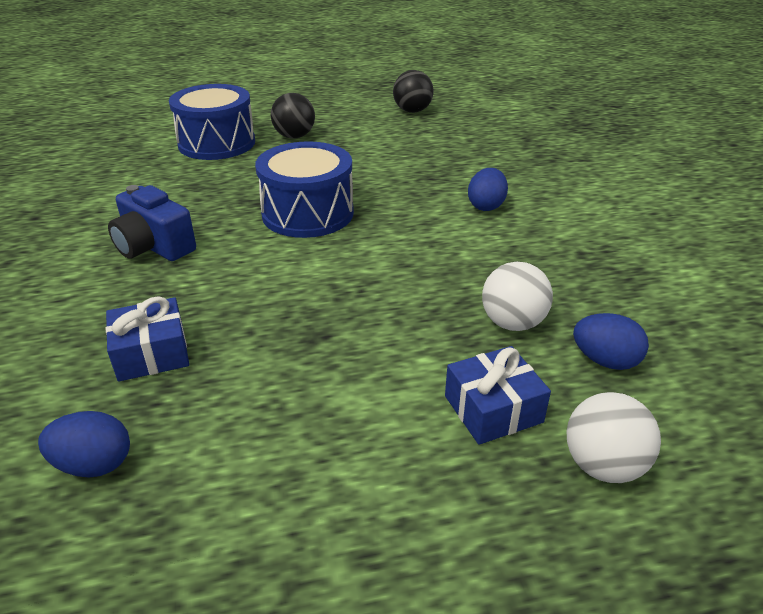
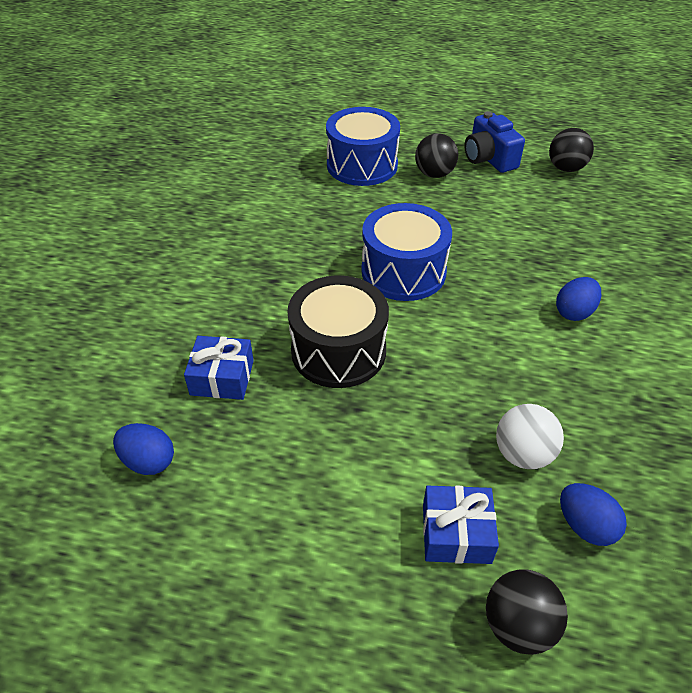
camera: 25 degrees right, 10 degrees up
blue camera [108,185,196,261] -> blue camera moved to [464,111,525,173]
white ball [566,392,661,483] -> black ball [486,570,568,655]
none -> black drum [287,275,389,388]

